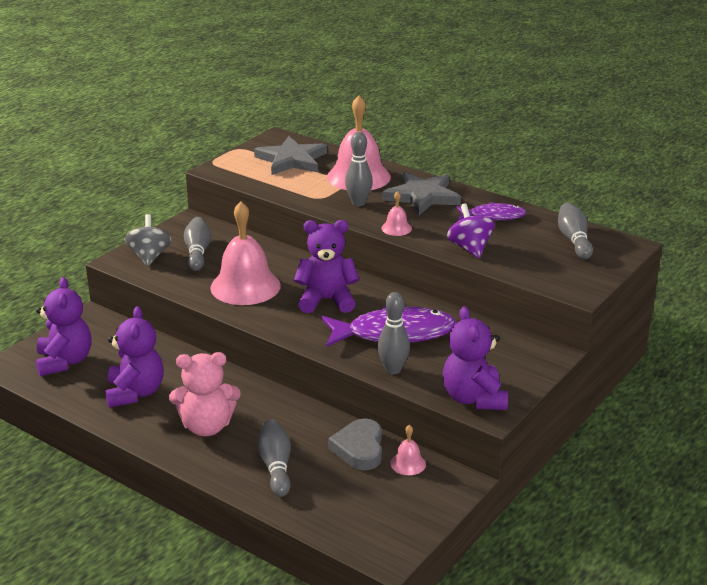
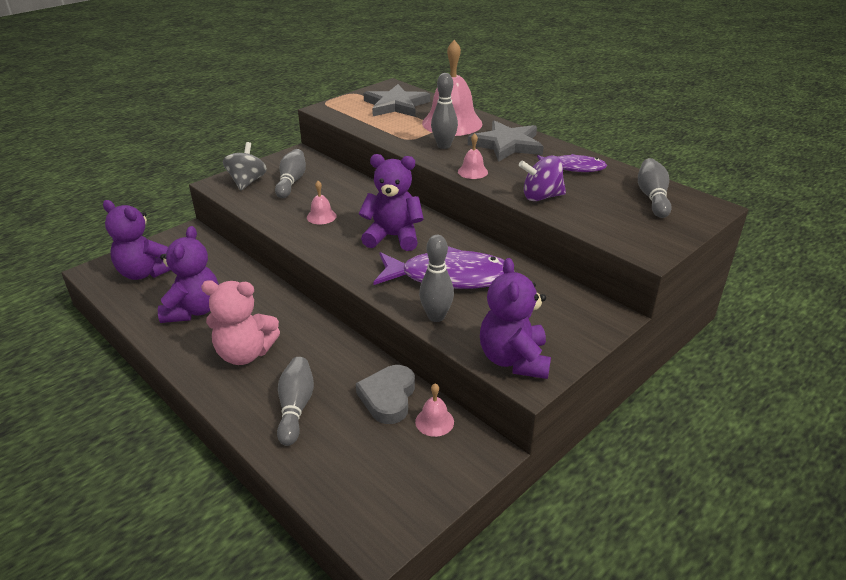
camera: 10 degrees right, 5 degrees up
purple teddy bear [36,277,92,376] -> purple teddy bear turned 120 degrees clockwise [103,200,171,280]
pink bell [210,201,281,305] -> pink bell [307,181,337,225], size x0.44
purple spinning top [447,203,495,258] -> purple spinning top turned 90 degrees counterclockwise [519,156,566,201]

